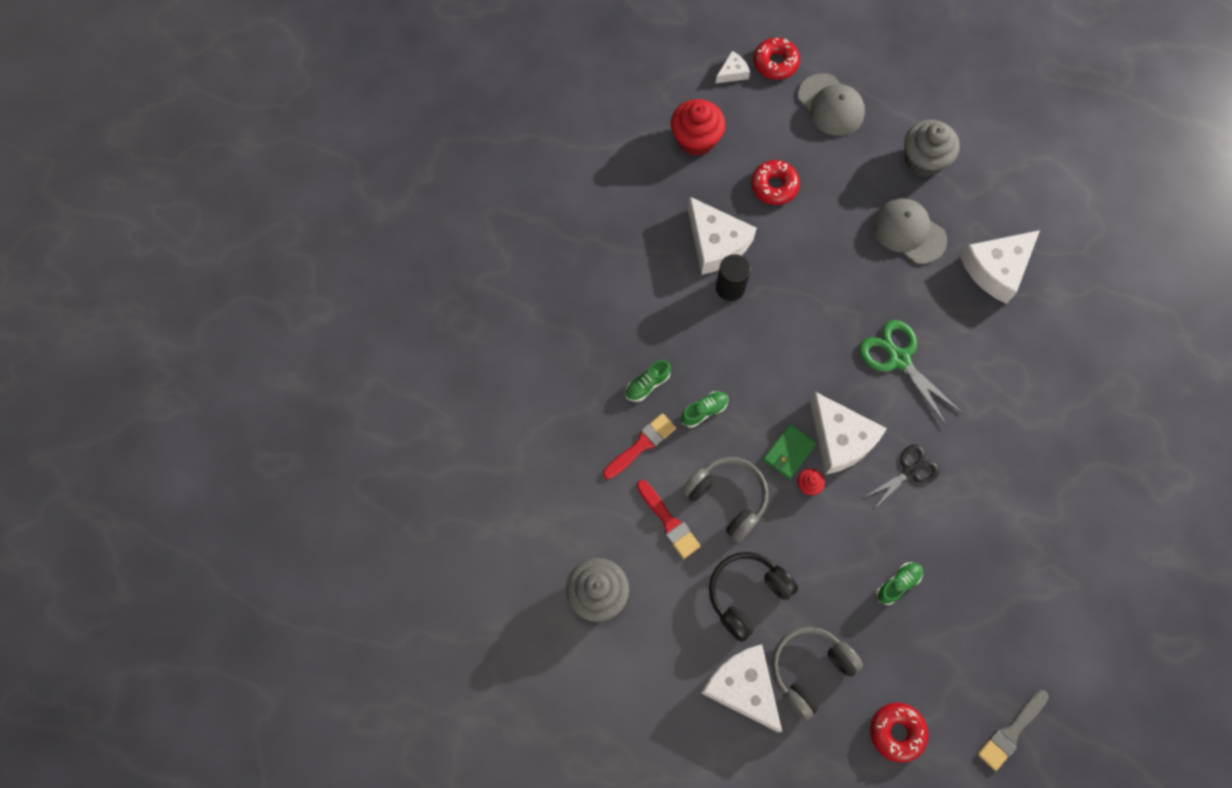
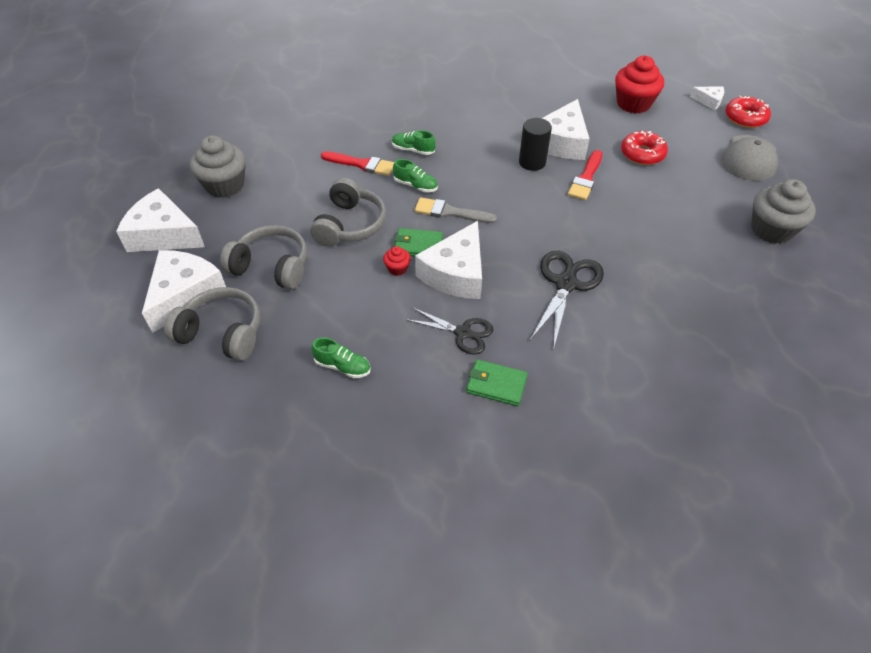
camera: 60 degrees right, 20 degrees down
red brush [637,480,701,559] -> red brush moved to [568,150,602,200]
black headphones [709,552,798,642] -> grey headphones [220,225,307,290]
green scissors [859,320,963,426] -> black scissors [530,251,604,350]
red donut [870,703,928,763] -> none
grey cap [873,198,947,264] -> none
white cheese [960,230,1040,304] -> white cheese moved to [116,188,205,252]
grey brush [978,690,1049,771] -> grey brush moved to [415,197,497,223]
none -> green wallet [466,359,528,406]

